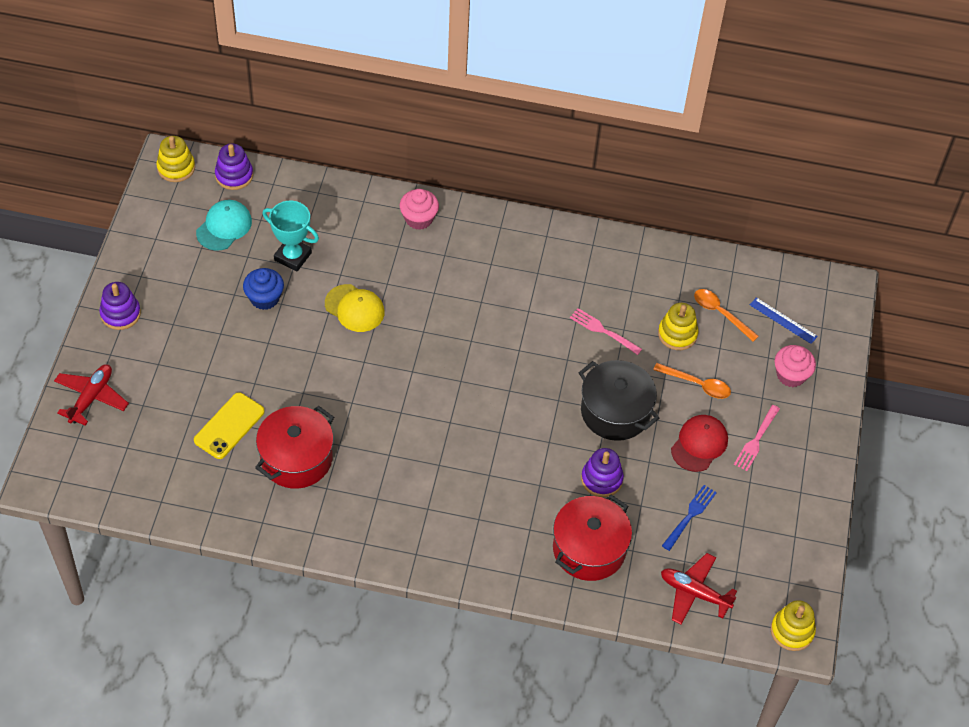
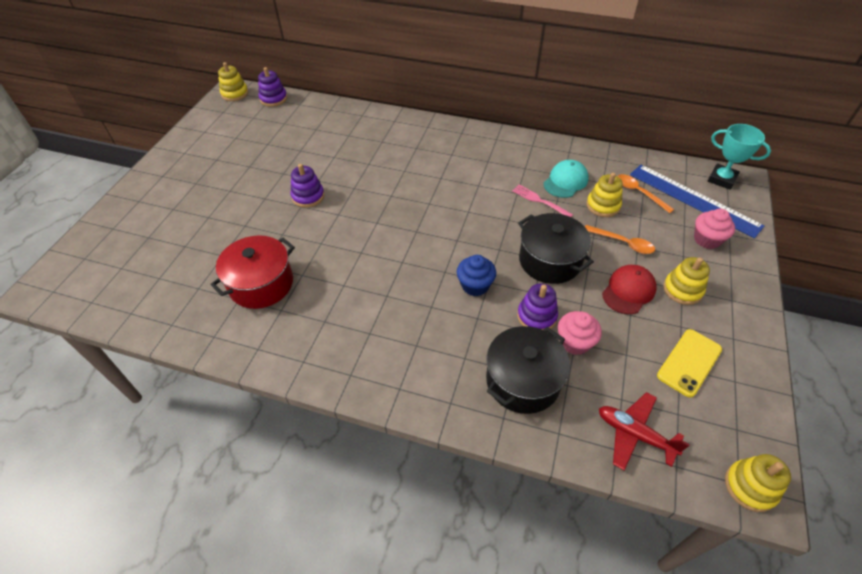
camera: 10 degrees right, 5 degrees down
red plane [54,364,129,426] -> none
purple stacking toy [99,282,141,330] -> purple stacking toy moved to [290,164,325,208]
yellow phone [194,392,265,459] -> yellow phone moved to [657,329,722,398]
turquoise cap [196,200,252,251] -> turquoise cap moved to [543,160,589,198]
blue cupcake [243,268,284,310] -> blue cupcake moved to [457,255,496,296]
turquoise trophy [262,201,319,271] -> turquoise trophy moved to [708,124,771,190]
yellow cap [325,284,384,332] -> none
pink cupcake [400,189,439,230] -> pink cupcake moved to [558,311,602,355]
red pot [553,495,632,581] -> black pot [486,326,570,414]
blue fork [662,485,717,551] -> none
pink fork [734,405,780,471] -> yellow stacking toy [663,257,710,305]
blue ruler [750,297,818,344] -> blue ruler [630,165,765,238], size x2.14

